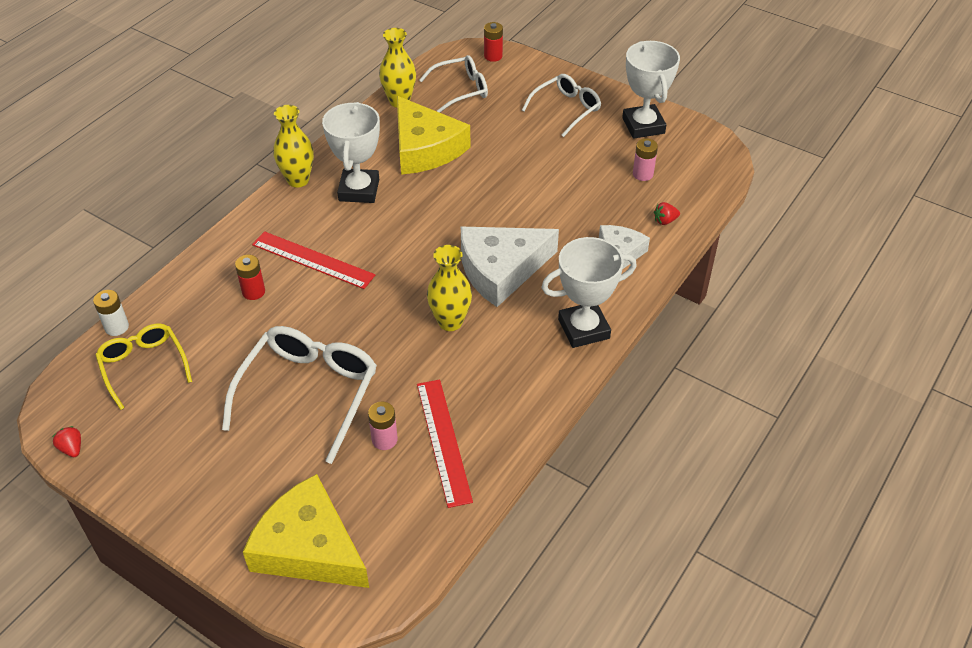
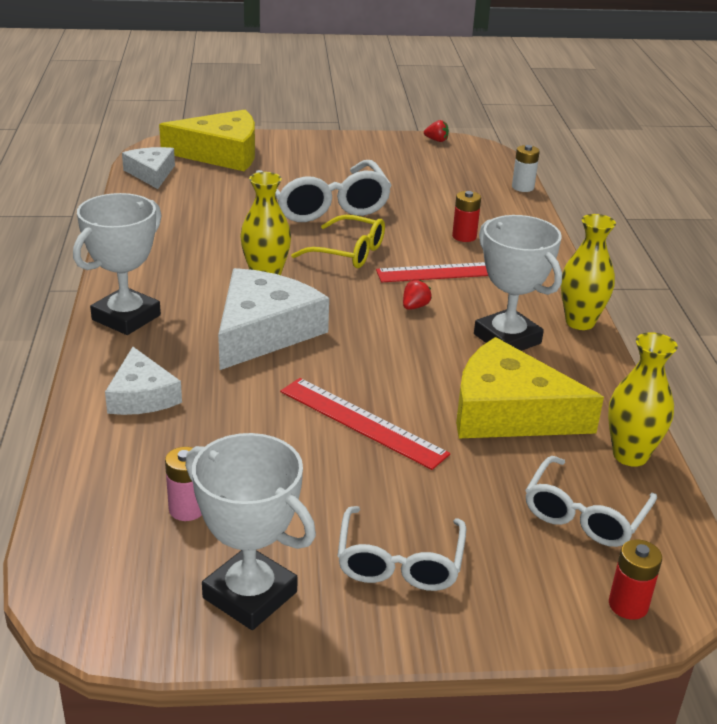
camera: 140 degrees right, 15 degrees down
yellow glasses [95,323,192,410] -> yellow glasses moved to [291,215,385,268]
pink battery [368,402,398,450] -> none
red ruler [417,380,473,508] -> red ruler moved to [280,378,450,470]
red strawberry [654,202,680,225] -> red strawberry moved to [403,280,432,310]
none -> white cheese [122,147,175,189]

